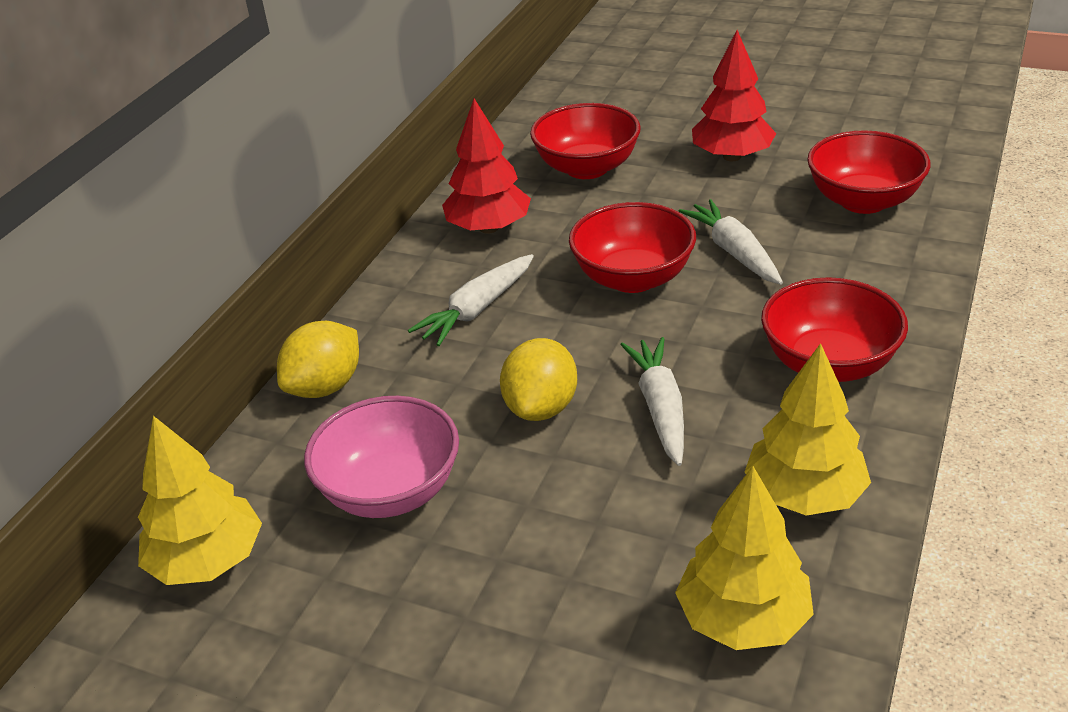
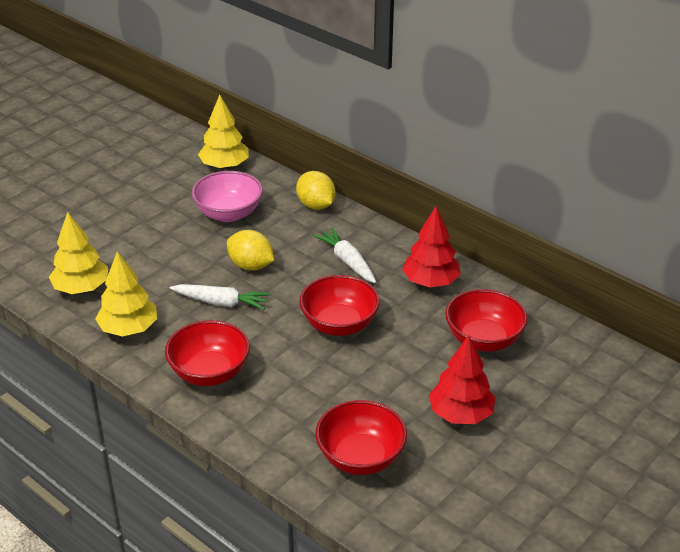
camera: 105 degrees right, 0 degrees up
white carrot [679,199,783,285] -> none

